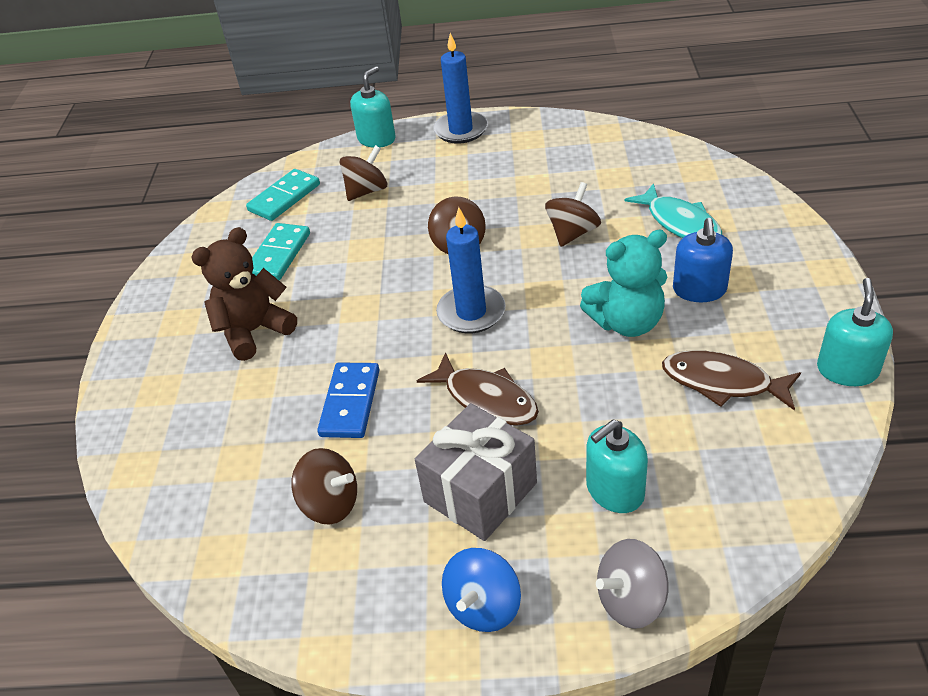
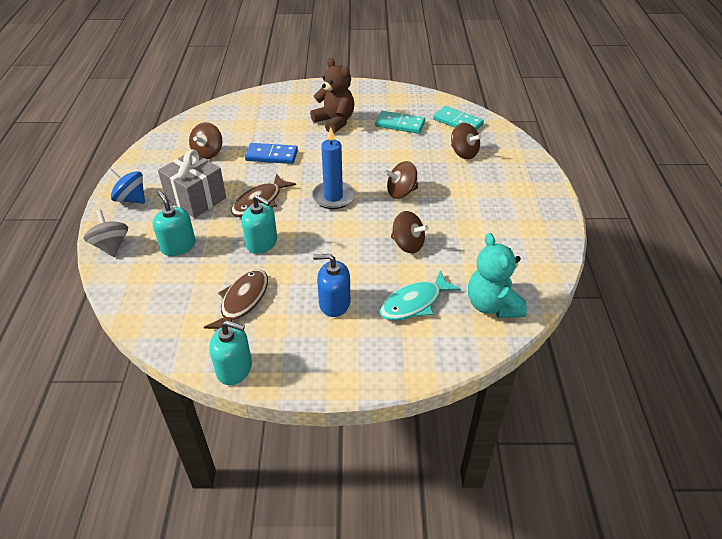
camera: 85 degrees right, 0 degrees up
turquoise soap dispenser [350,66,396,148] -> turquoise soap dispenser moved to [242,195,277,254]
blue candle [433,33,488,144] -> none
turquoise teddy bear [580,230,667,337] -> turquoise teddy bear moved to [468,233,527,318]

